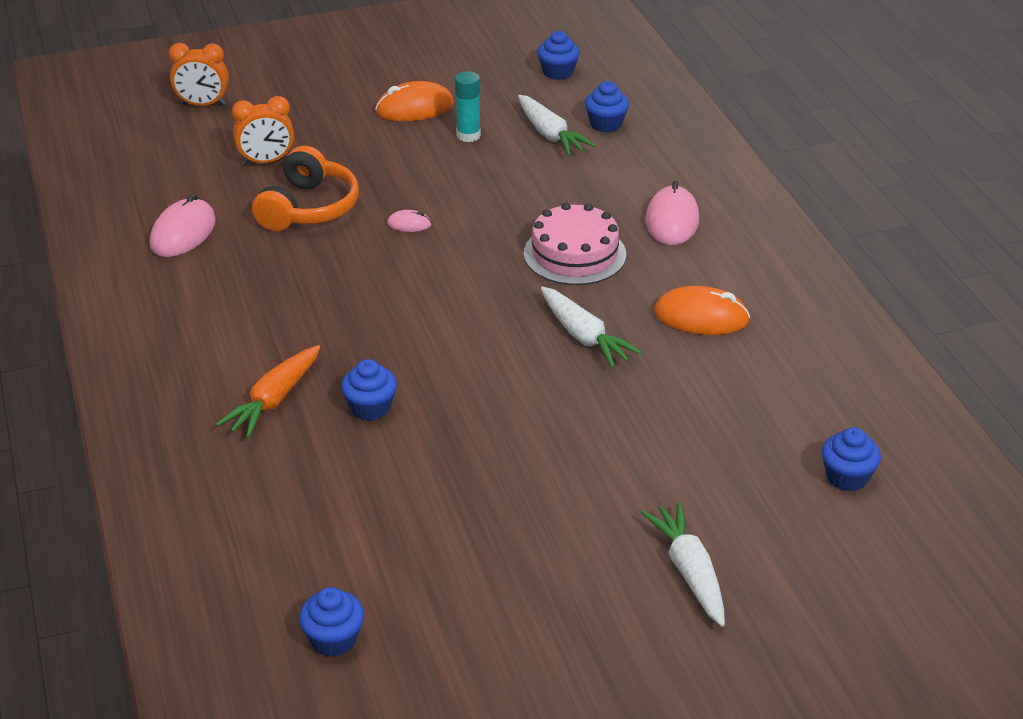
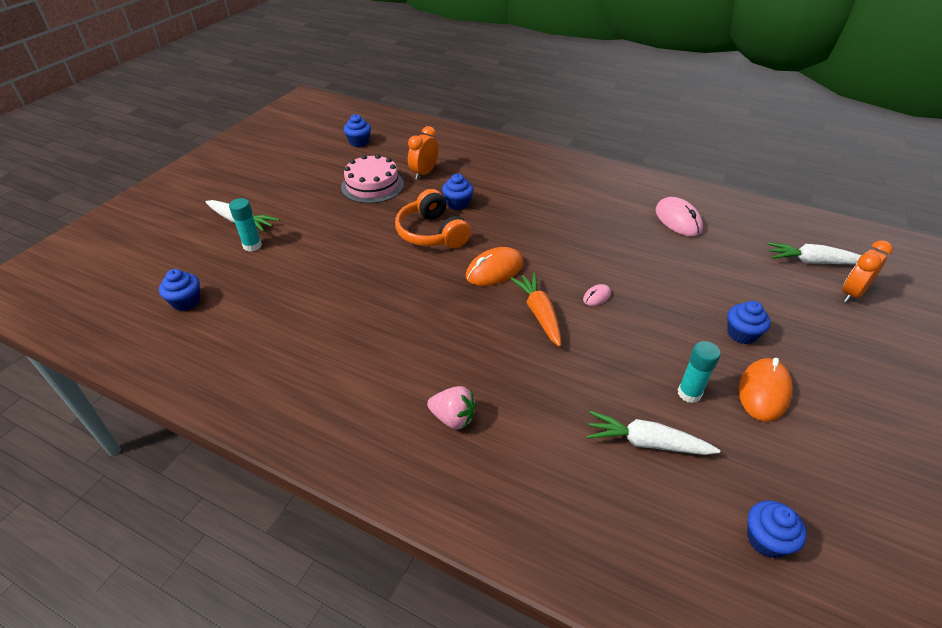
camera: 135 degrees right, 5 degrees up
orange carrot [216,345,320,438] -> orange carrot moved to [510,273,561,347]
orange clock [232,96,294,165] -> orange clock moved to [408,126,438,180]
orange headphones [252,146,359,231] -> orange headphones moved to [395,189,471,248]
pink cake [524,203,626,285] -> pink cake moved to [341,154,404,203]
white carrot [541,287,642,368] -> white carrot moved to [767,242,862,264]
blue cupcake [585,81,629,133] -> blue cupcake moved to [727,301,771,344]
pink mouse [646,181,699,245] -> pink strawberry [427,386,476,430]
orange mouse [654,286,750,335] -> orange mouse moved to [466,247,523,286]
none -> turquoise glue stick [229,198,262,252]

